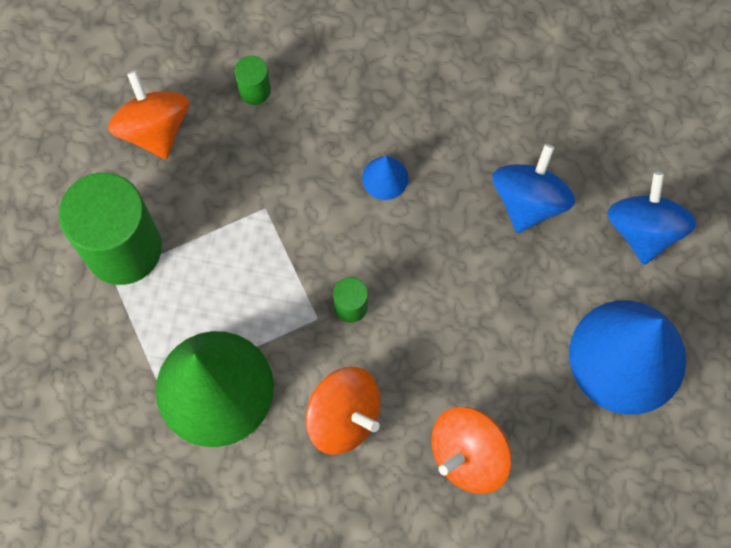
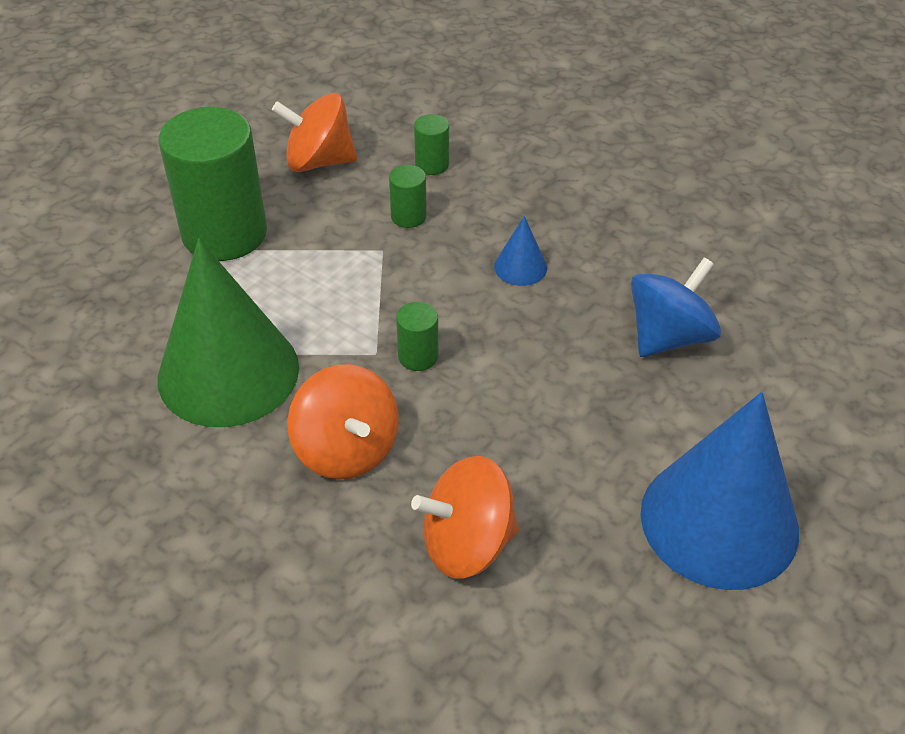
camera: 25 degrees right, 25 degrees down
orange spinning top [108,70,189,159] -> orange spinning top turned 90 degrees counterclockwise [272,93,357,172]
blue spinning top [607,172,697,265] -> none
none -> green cylinder [389,165,427,228]

